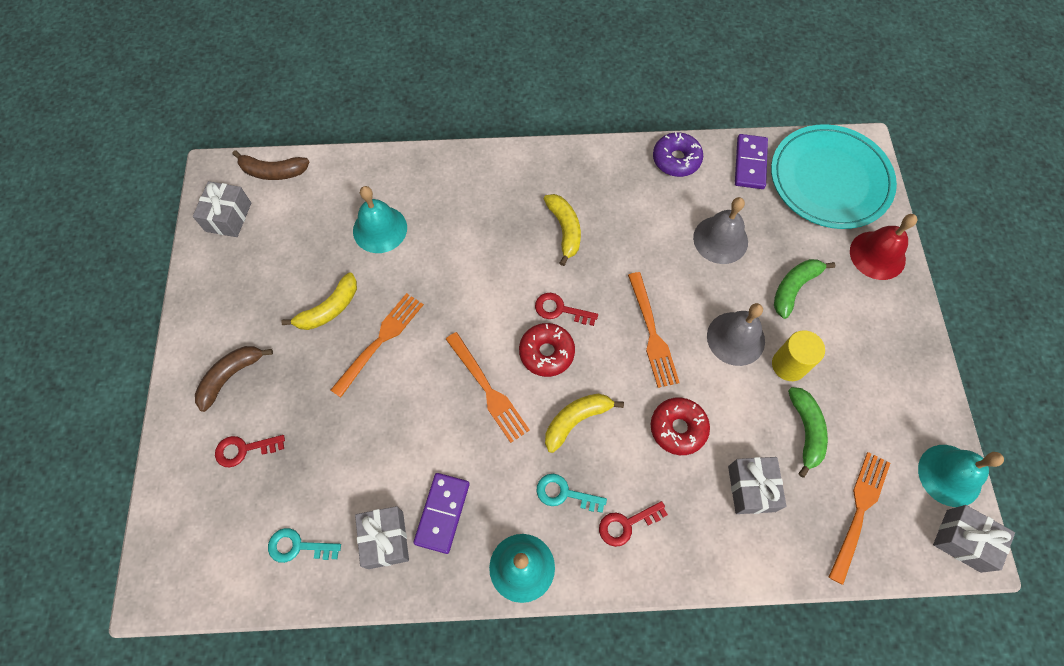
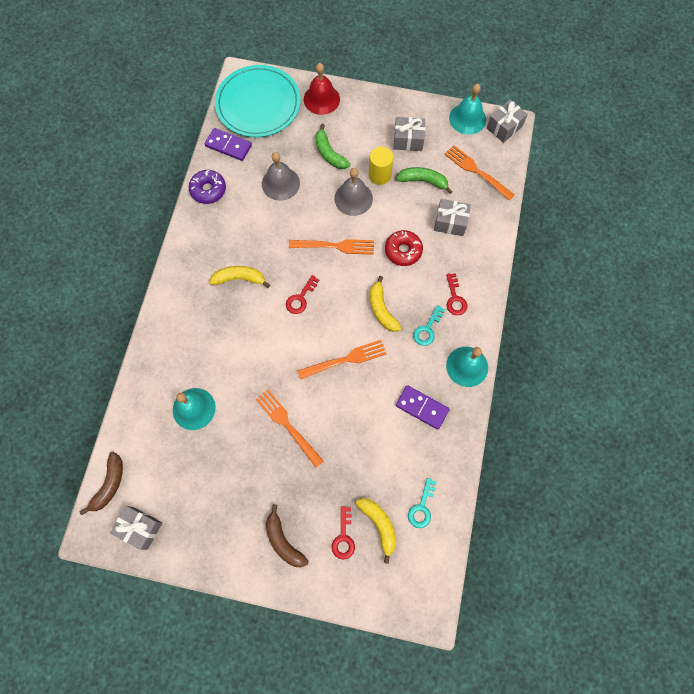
camera: 75 degrees left, 5 degrees up
yellow banana [281,272,357,330] -> yellow banana moved to [356,498,396,564]
grey gift [355,506,409,569] -> grey gift moved to [394,117,425,151]
red donut [519,323,575,377] -> none

